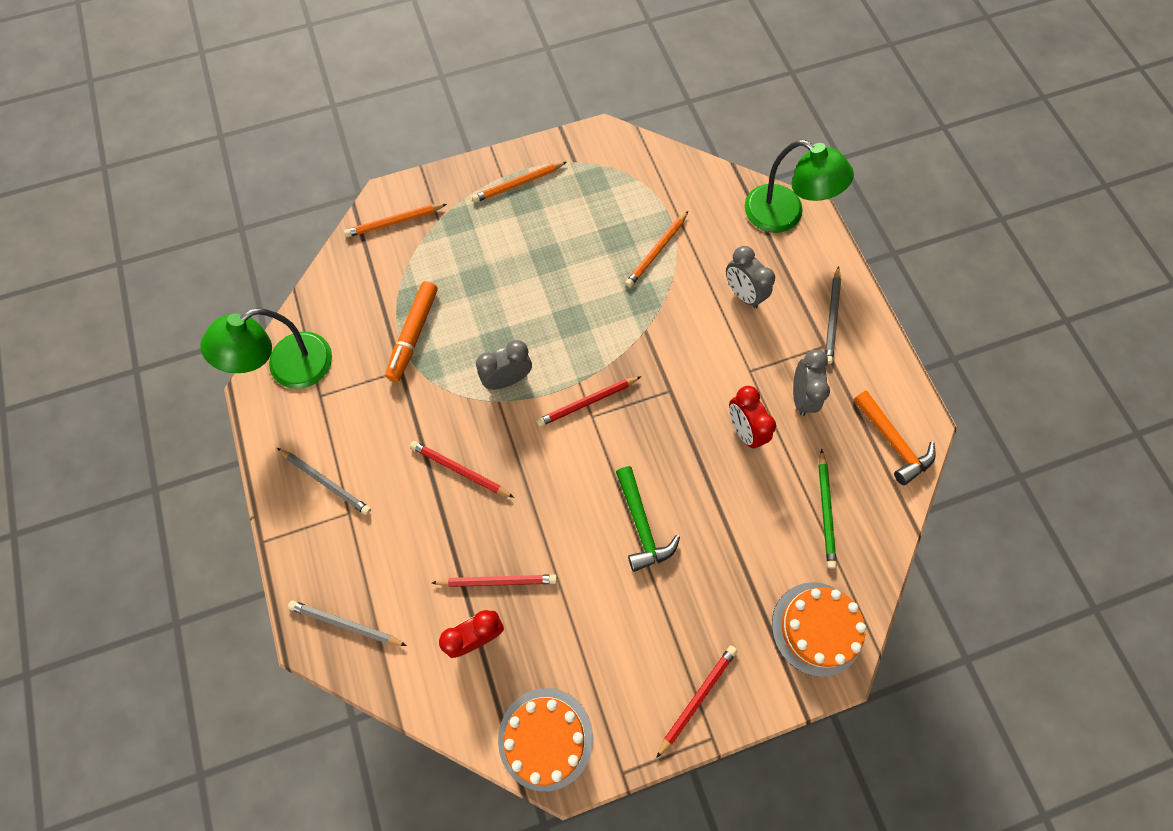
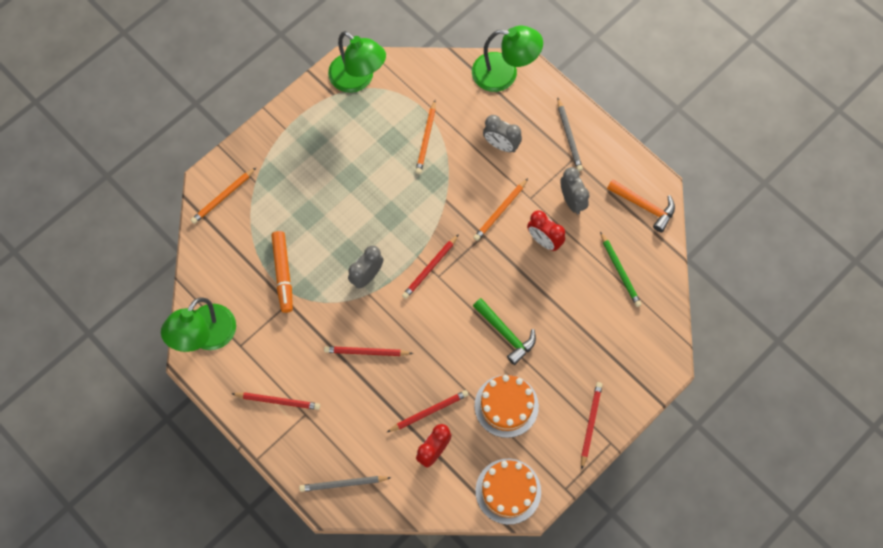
camera: 25 degrees left, 0 degrees up
grey pencil [277,448,371,515] -> red pencil [232,392,320,410]
orange pencil [472,162,567,203] -> orange pencil moved to [473,178,528,241]
orange cake [772,582,866,677] -> orange cake moved to [475,375,539,438]
none -> green lamp [328,31,386,93]

